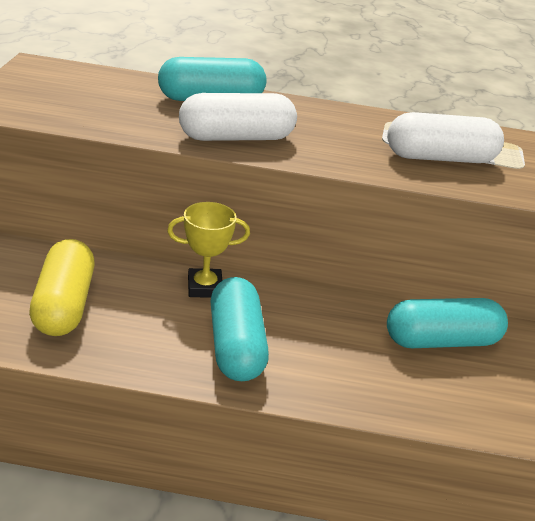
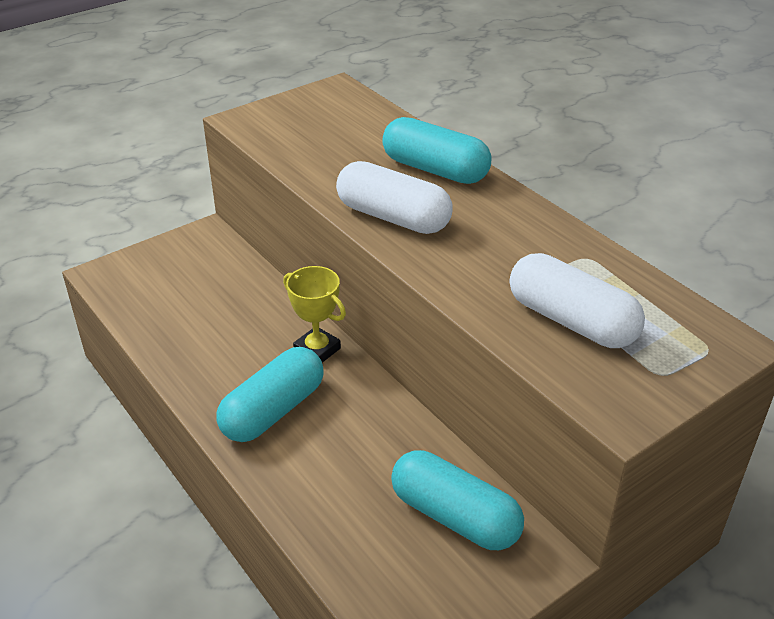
camera: 50 degrees right, 5 degrees up
yellow capsule [29,239,95,336] -> none

